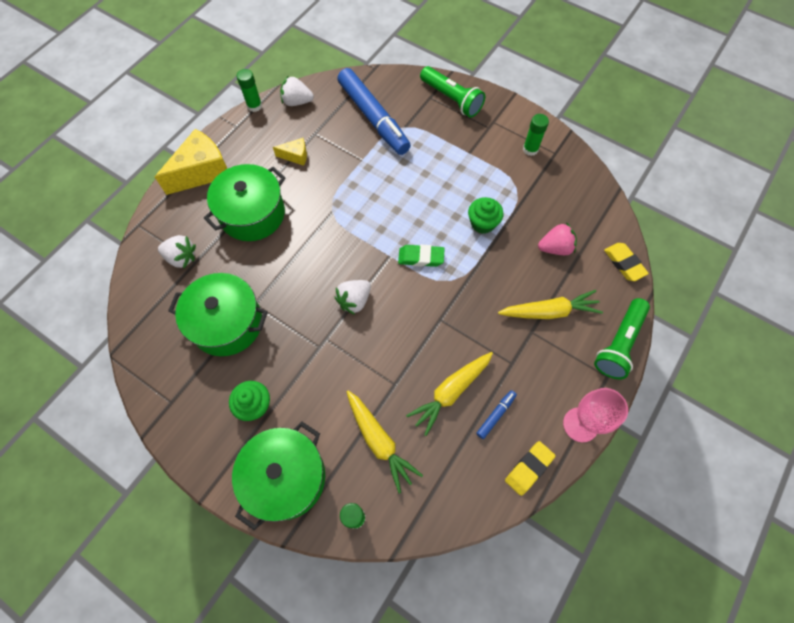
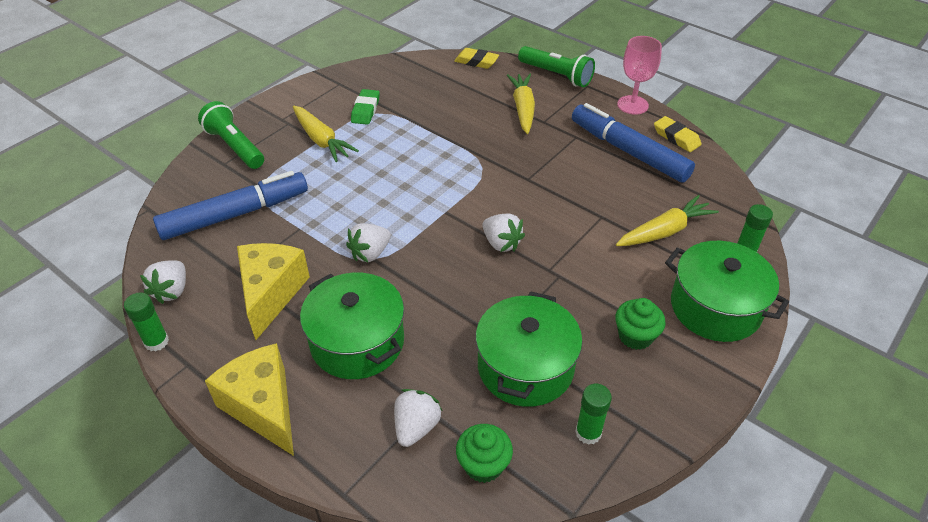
camera: 85 degrees left, 20 degrees down
yellow cheese [273,138,307,166] -> yellow cheese [237,243,310,340], size x2.03
green eraser [398,244,445,267] -> green eraser moved to [351,89,380,125]
yellow carrot [406,352,493,436] -> yellow carrot moved to [293,106,359,162]
green flashlight [420,66,485,118] -> green flashlight turned 90 degrees counterclockwise [198,101,264,169]
green cupcake [468,197,504,234] -> green cupcake moved to [456,424,513,483]
blue marker [476,390,517,439] -> blue marker [572,103,695,183], size x2.48
green glue stick [523,114,549,156] -> green glue stick moved to [575,384,612,445]
pink strawberry [538,222,577,255] -> none
yellow eraser [604,243,649,281] -> yellow eraser turned 45 degrees clockwise [454,48,499,69]
none -> white strawberry [346,223,391,262]

